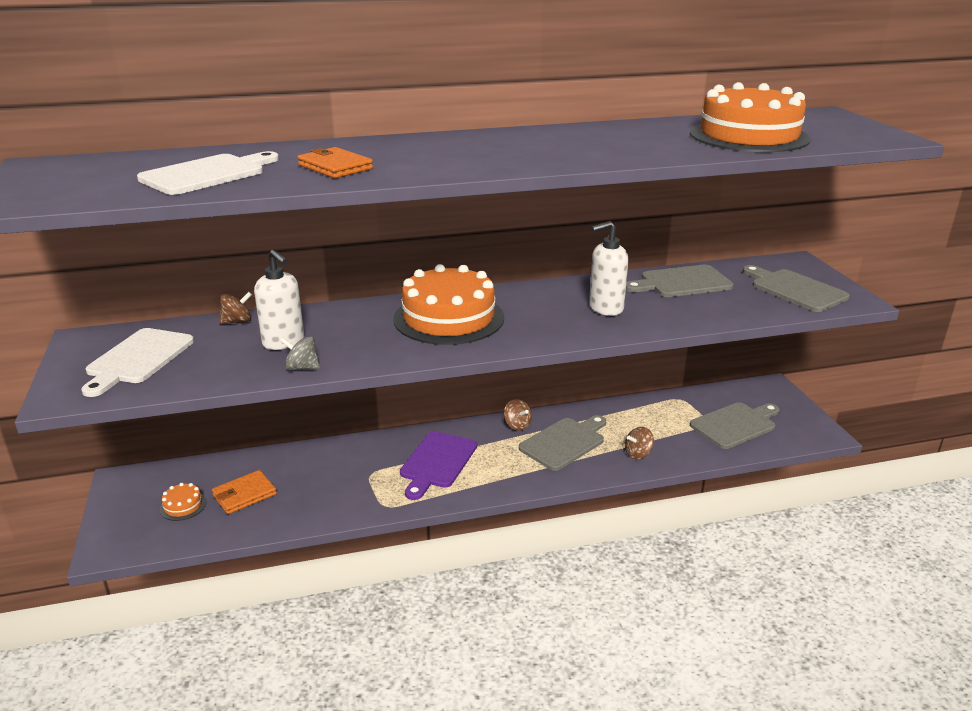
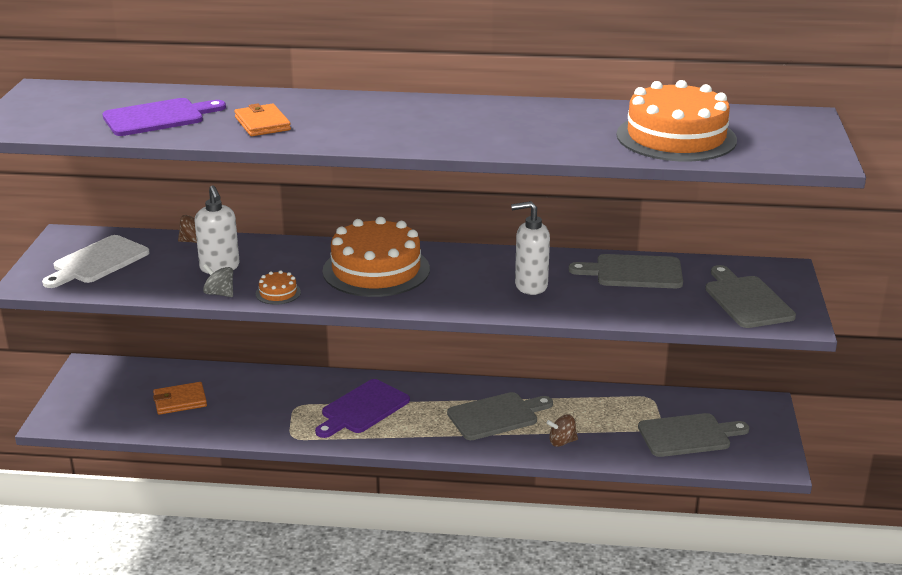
camera: 20 degrees right, 0 degrees up
white cutting board [137,151,279,195] -> purple cutting board [102,98,226,136]
orange cake [160,483,206,521] -> orange cake moved to [256,270,301,305]
brown spinning top [504,399,532,431] -> none

